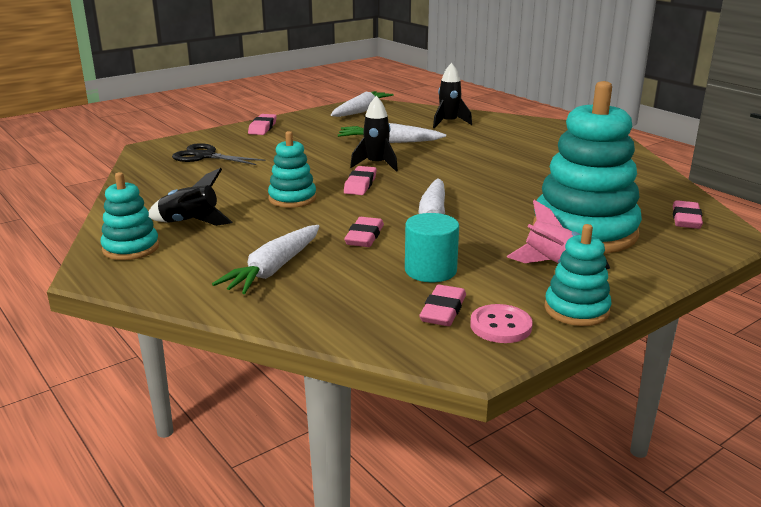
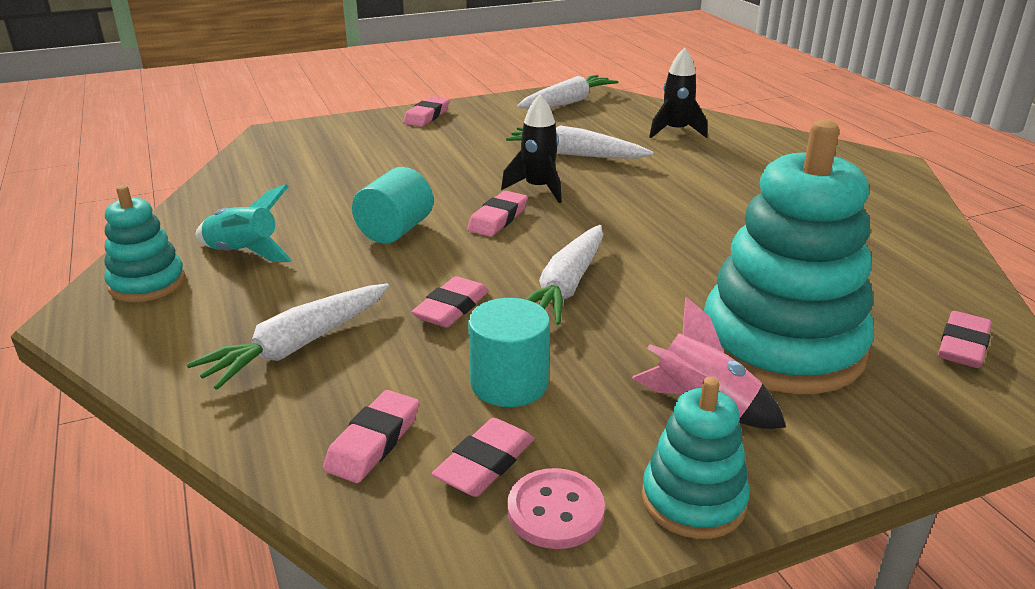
camera: 15 degrees right, 5 degrees up
black rocket [149,168,232,226] -> turquoise rocket [196,184,292,262]
black scissors [172,143,266,165] -> none
turquoise stacking toy [268,131,316,208] -> turquoise cylinder [352,167,433,244]
none -> pink eraser [323,390,419,483]

